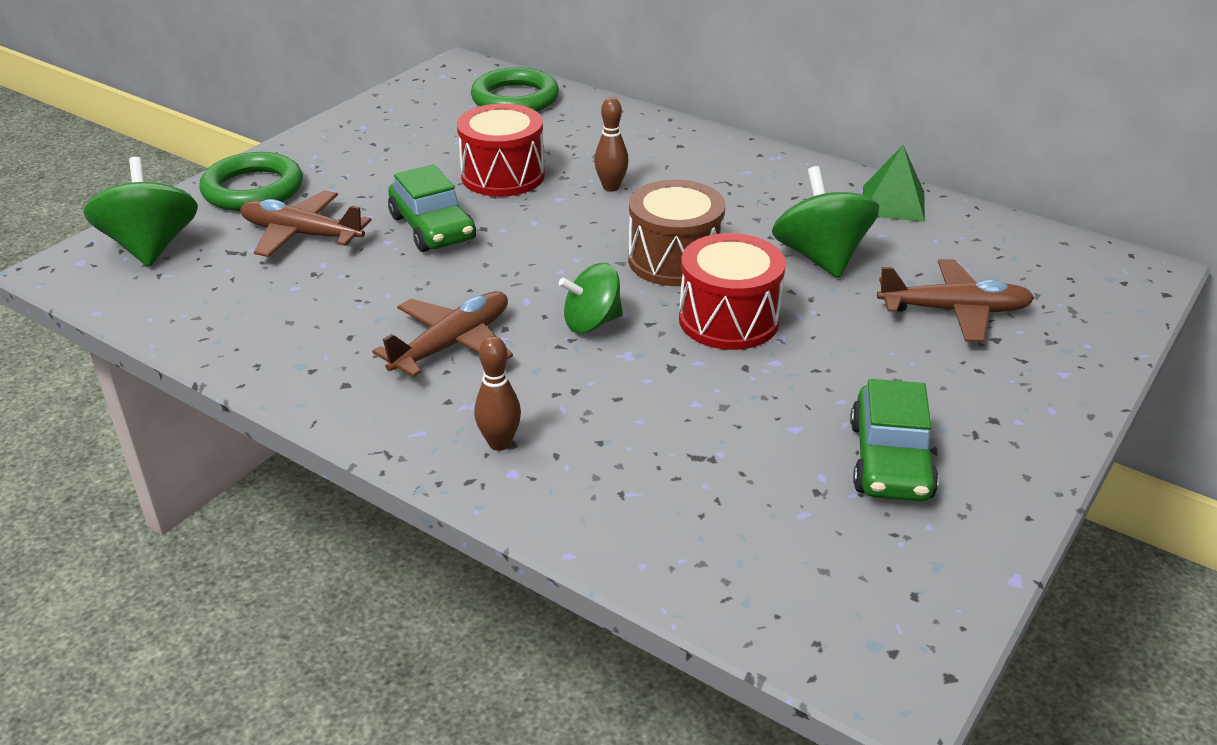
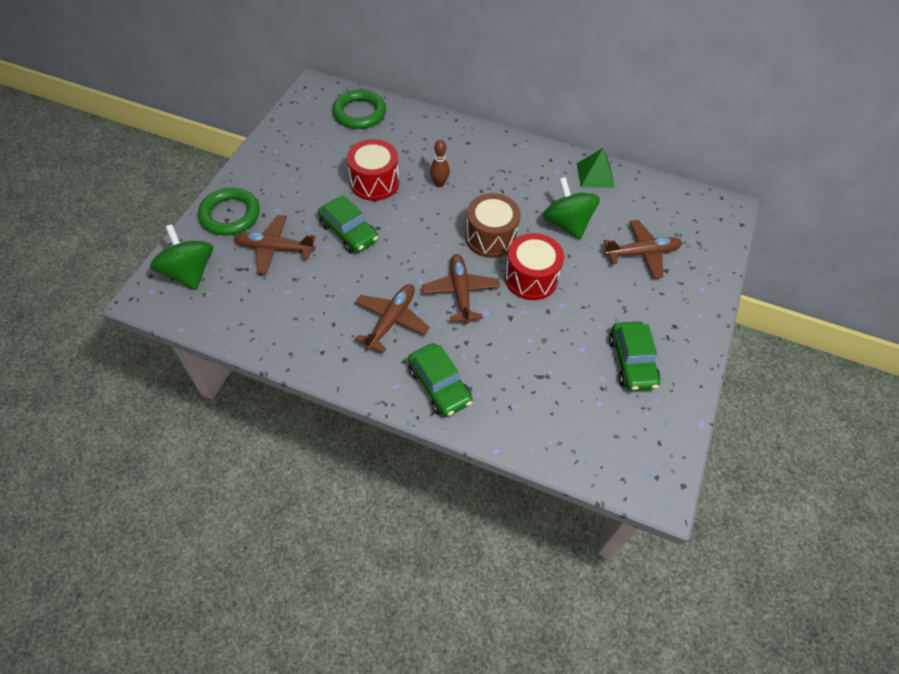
camera: 15 degrees left, 20 degrees up
brown bowling pin [474,336,521,451] -> green car [408,343,473,417]
green spinning top [559,263,623,333] -> brown plane [422,254,500,324]

